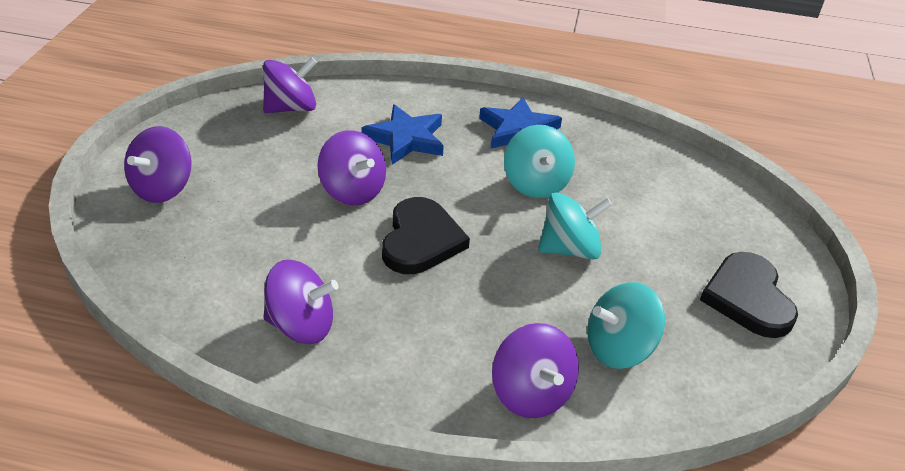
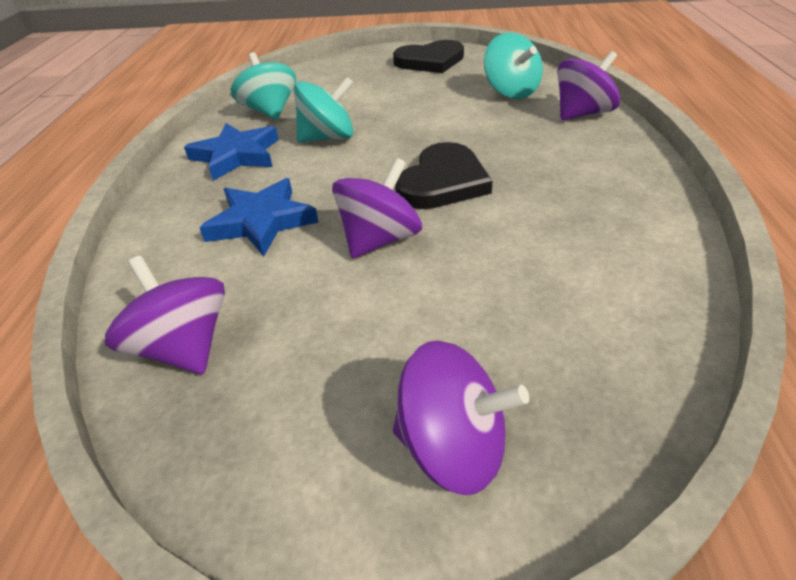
camera: 95 degrees left, 0 degrees up
purple spinning top [263,260,339,344] -> none
black heart [382,197,470,274] -> black heart turned 120 degrees clockwise [395,142,493,209]
turquoise spinning top [538,192,612,260] -> turquoise spinning top moved to [231,52,296,120]

